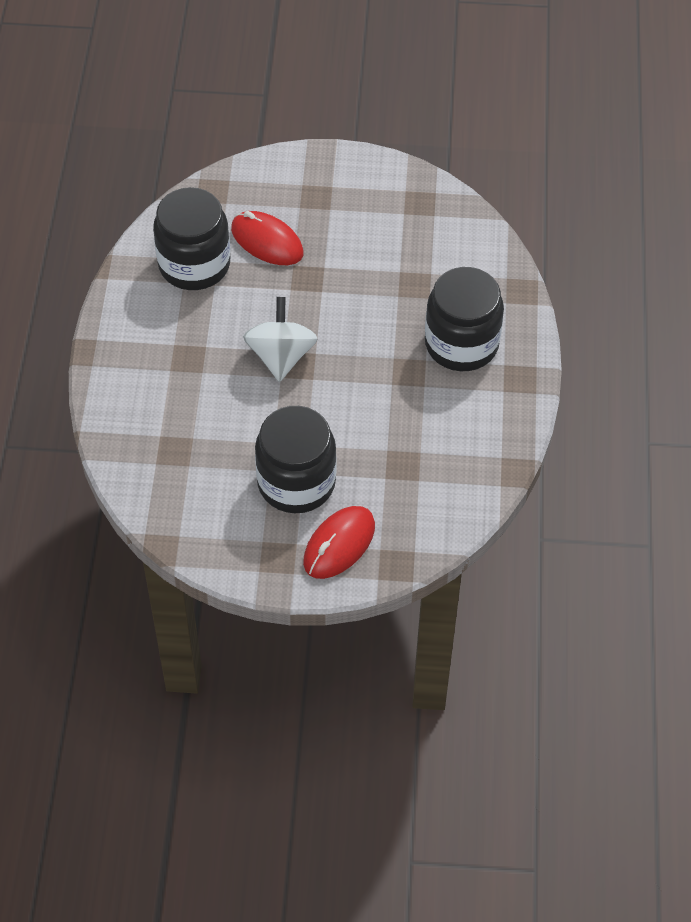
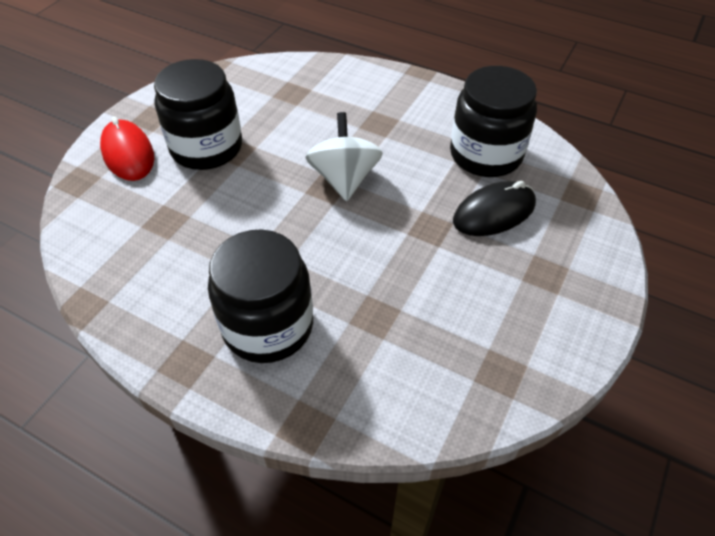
camera: 115 degrees right, 5 degrees down
red mouse [231,211,304,265] -> black mouse [453,181,536,236]
white spinning top [243,297,318,382] -> white spinning top turned 120 degrees counterclockwise [305,112,383,201]

